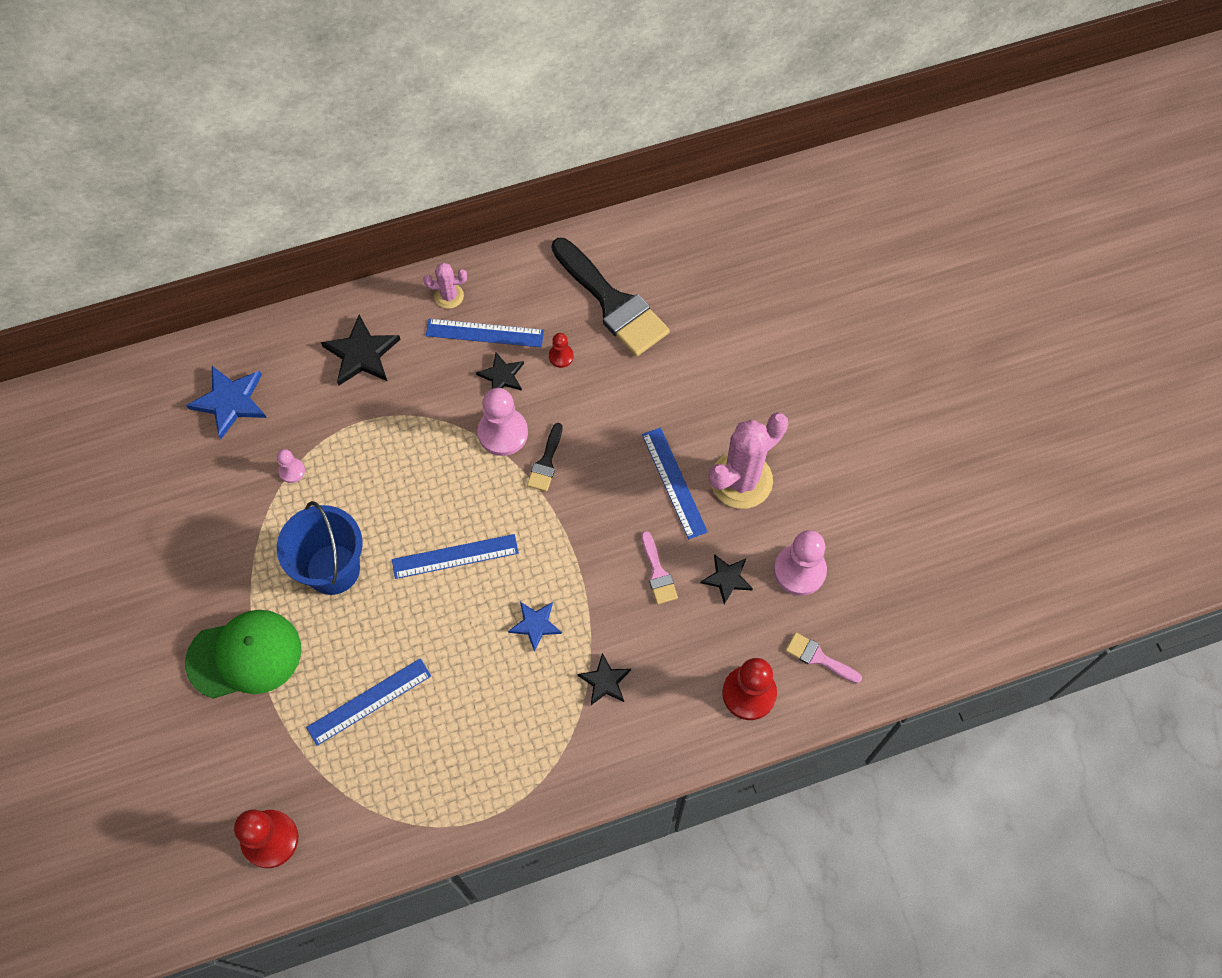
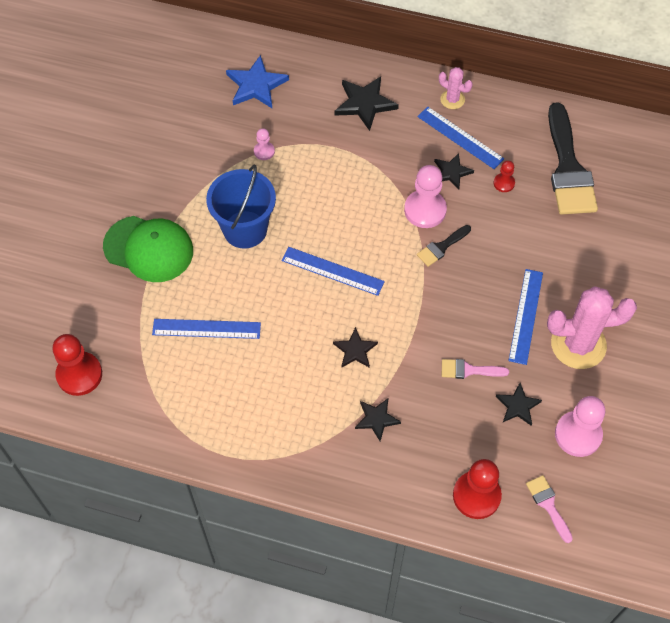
camera: 35 degrees right, 5 degrees down
blue star [508,602,562,652] -> black star [333,327,378,368]
pink brush [641,531,678,604] -> pink brush turned 75 degrees clockwise [442,359,509,379]

